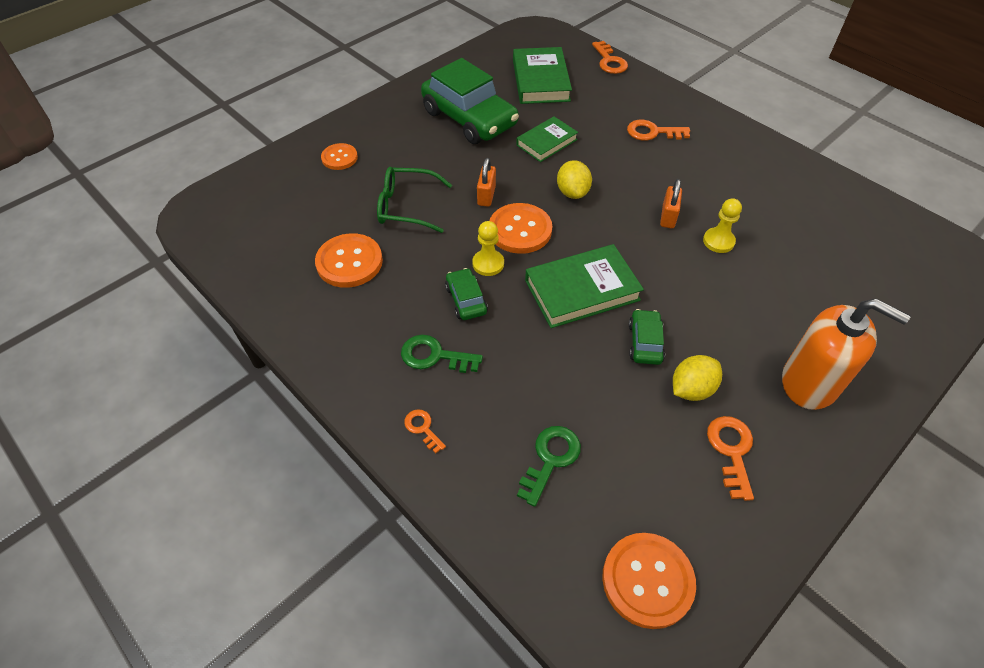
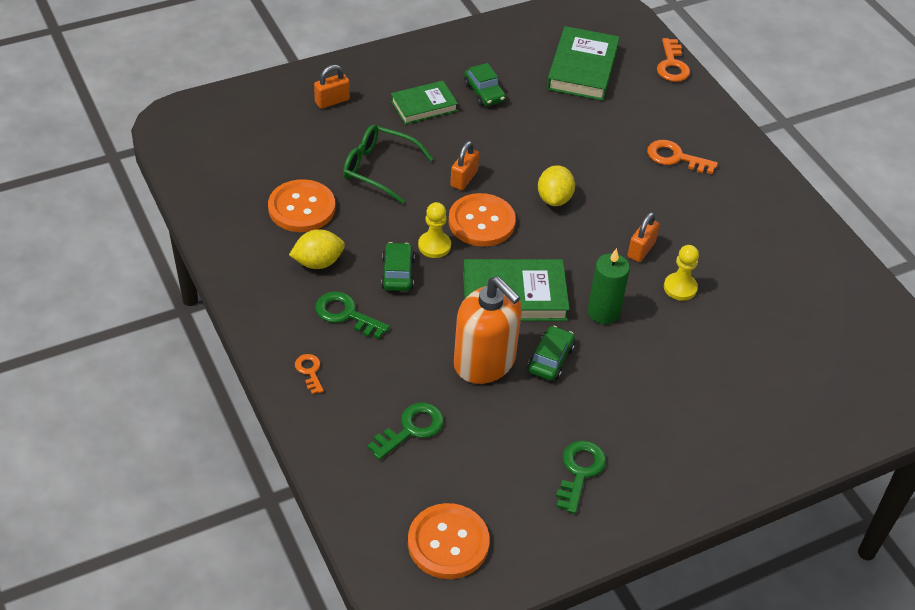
camera: 15 degrees right, 5 degrees down
orange button [321,143,358,170] -> orange padlock [314,65,350,109]
green car [421,58,519,144] -> green car [464,63,506,106], size x0.46
green book [516,116,578,162] -> green book moved to [391,81,458,124]
yellow lemon [673,355,722,401] -> yellow lemon moved to [289,229,345,269]
orange key [707,416,754,501] -> green key [556,440,606,514]
orange soap dispenser [782,299,910,410] -> orange soap dispenser moved to [454,276,522,384]
none -> green candle [588,248,630,324]

